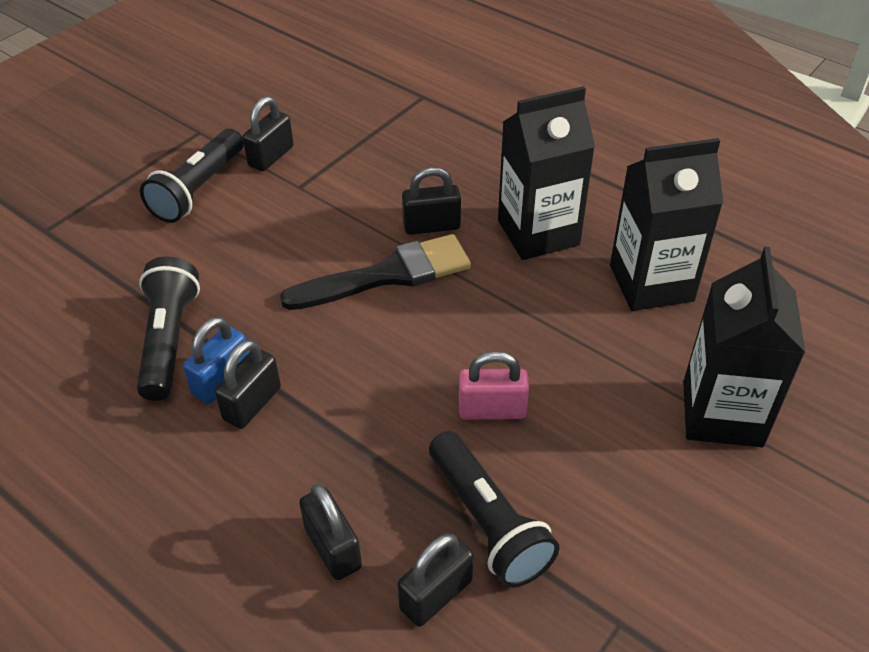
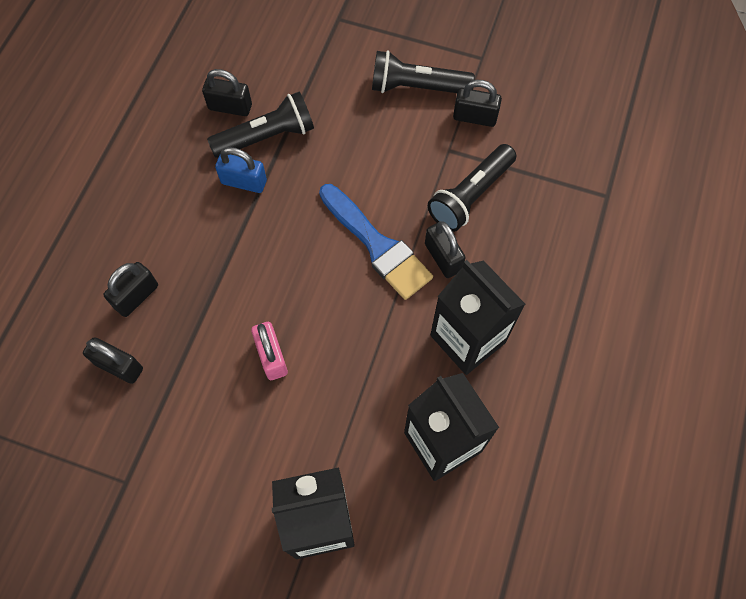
camera: 70 degrees right, 20 degrees up
black padlock [215,340,281,429] -> black padlock moved to [202,69,252,116]
black brush [280,234,471,310] -> blue brush [319,184,433,300]
black flashlight [429,431,559,588] -> black flashlight moved to [428,144,516,232]

